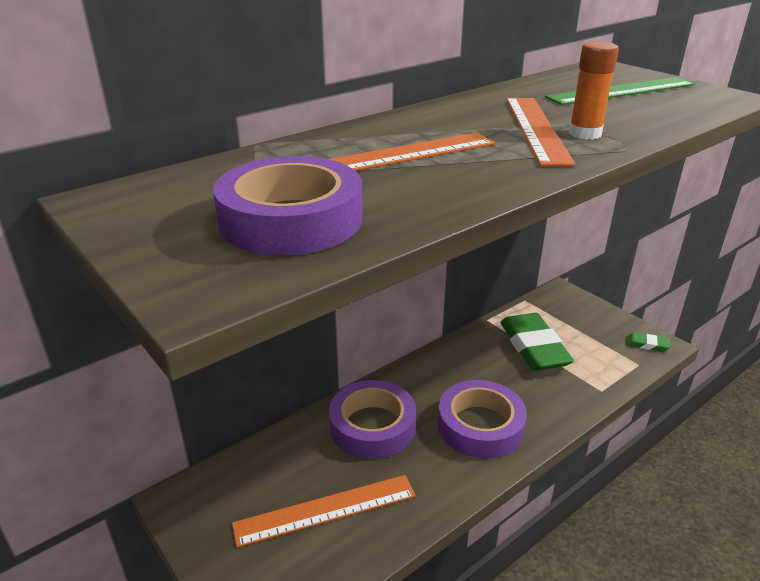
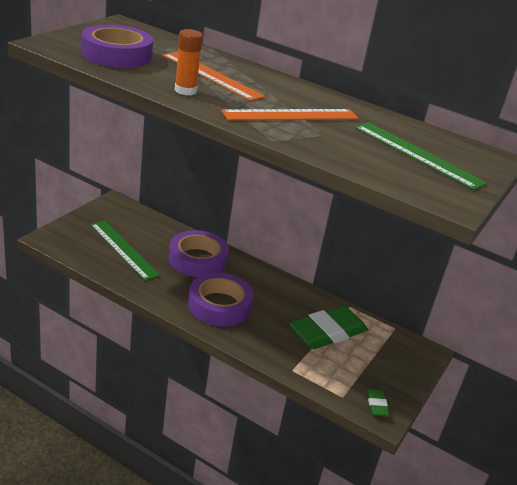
camera: 65 degrees right, 0 degrees up
orange ruler [232,475,416,548] -> green ruler [90,220,160,281]
orange glue stick [569,41,619,140] -> orange glue stick moved to [175,29,203,95]

